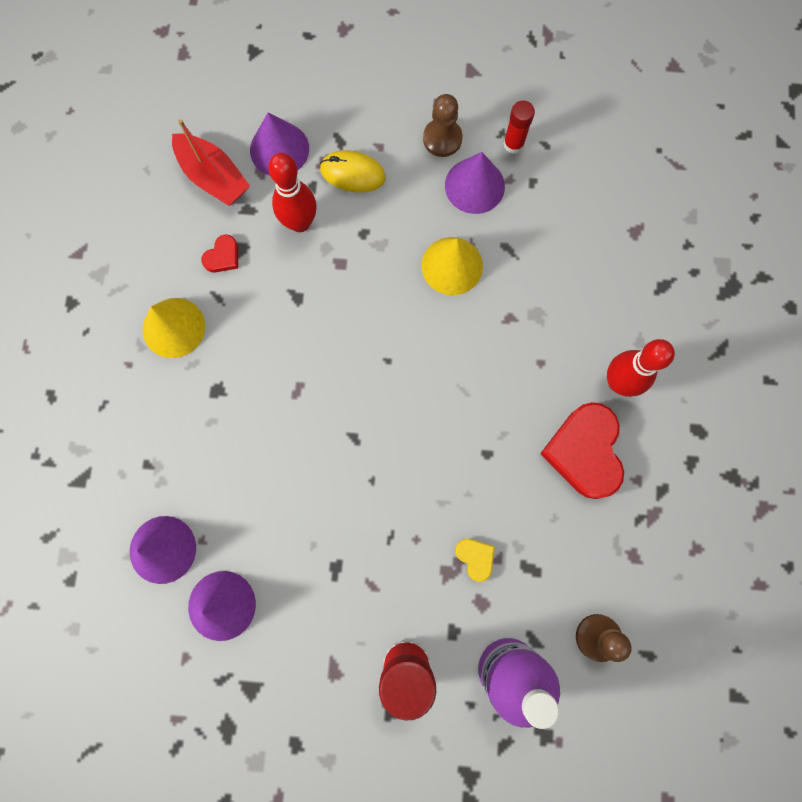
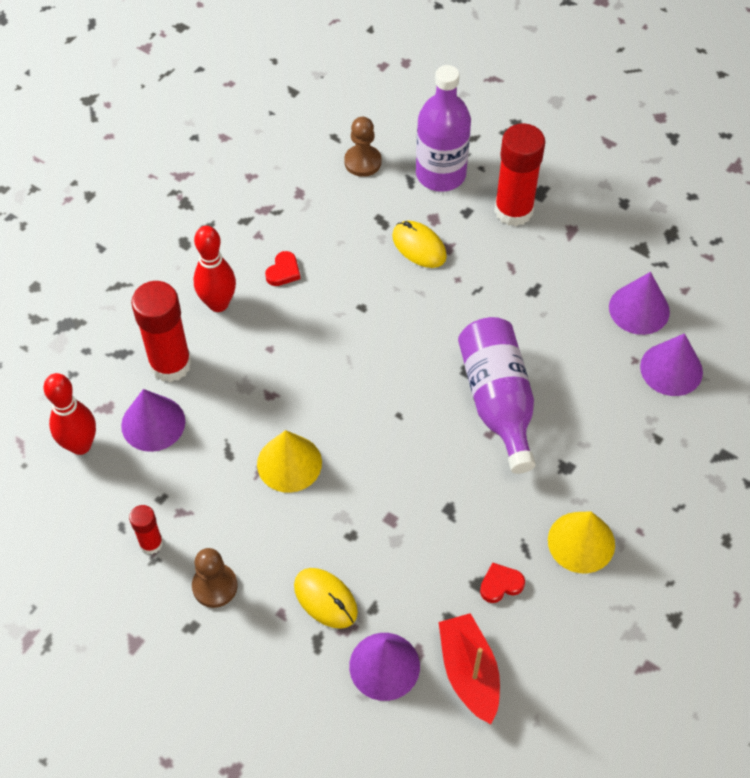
camera: 150 degrees left, 20 degrees down
red bowling pin [268,153,316,232] -> red bowling pin moved to [44,373,96,455]
purple cone [445,152,505,214] -> purple cone moved to [121,389,185,452]
yellow heart [455,539,495,582] -> yellow mouse [392,221,447,268]
red heart [540,402,624,499] -> red heart [265,251,300,286], size x0.47
none -> red glue stick [131,281,192,382]
none -> purple bottle [458,317,536,474]

